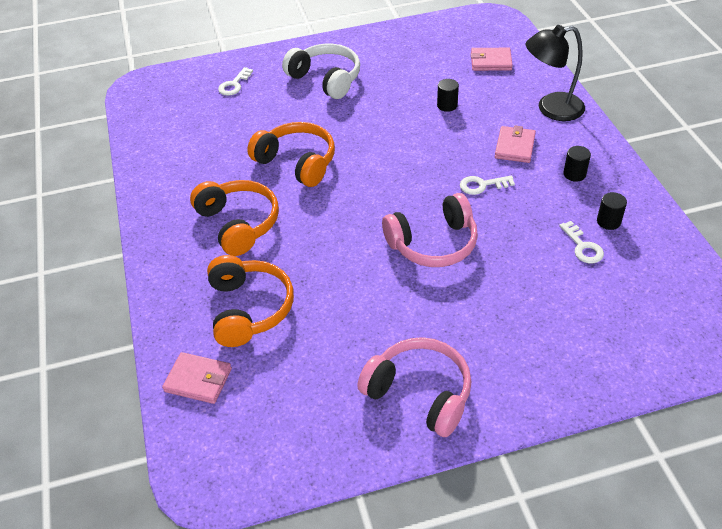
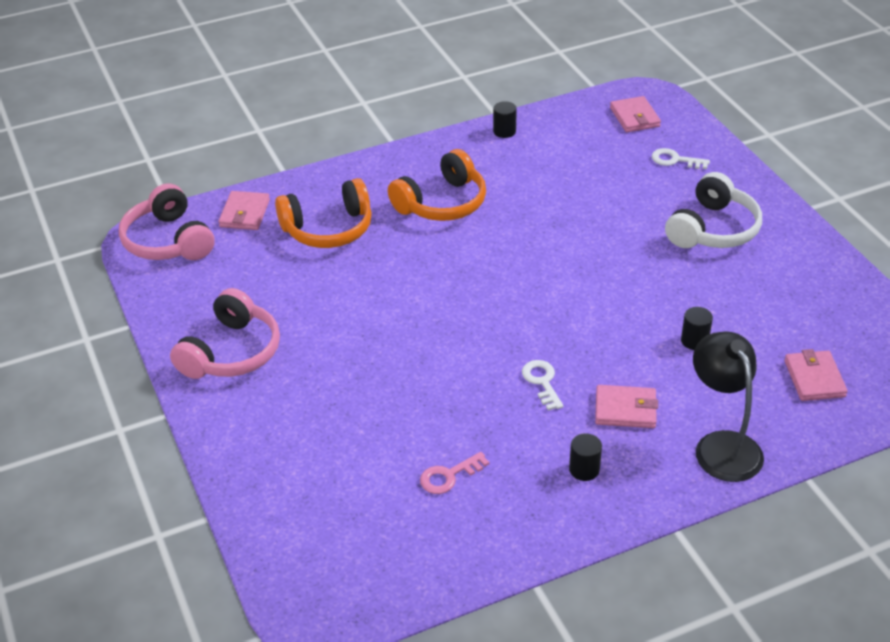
camera: 80 degrees right, 5 degrees down
orange headphones [247,122,335,187] -> none
pink headphones [382,193,478,267] -> pink headphones moved to [119,183,215,260]
white key [559,221,604,263] -> pink key [420,452,489,494]
black cylinder [597,192,627,230] -> black cylinder moved to [493,101,517,138]
none -> pink wallet [610,96,661,132]

